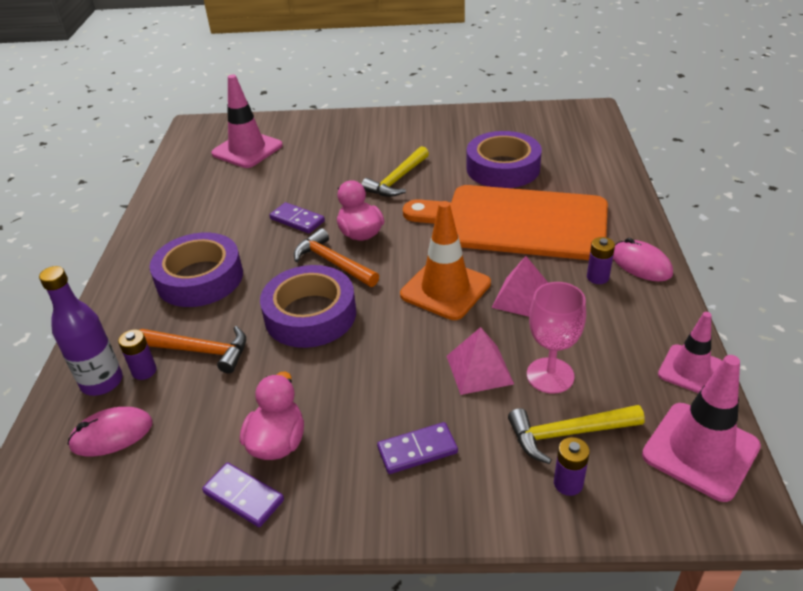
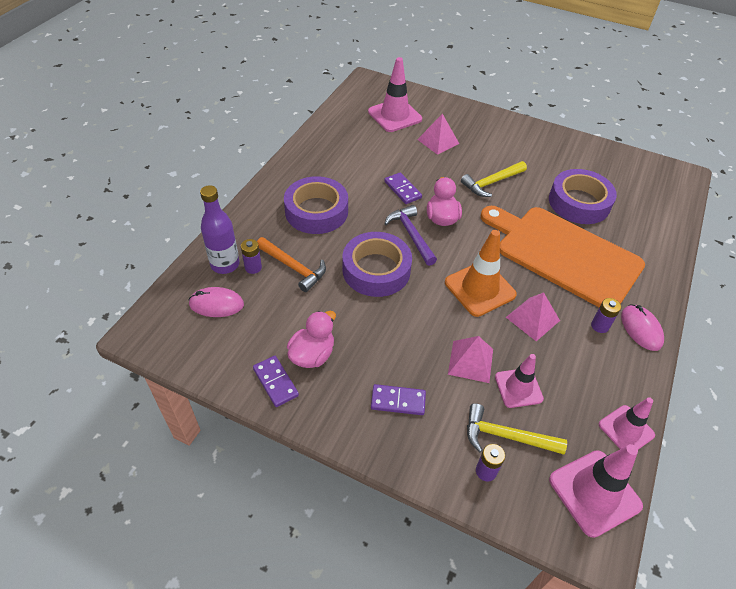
camera: 20 degrees right, 10 degrees up
orange hammer [294,228,379,287] -> purple hammer [384,205,437,266]
pink goblet [527,282,586,394] -> pink traffic cone [495,354,544,408]
none -> pink pyramid [417,114,459,155]

